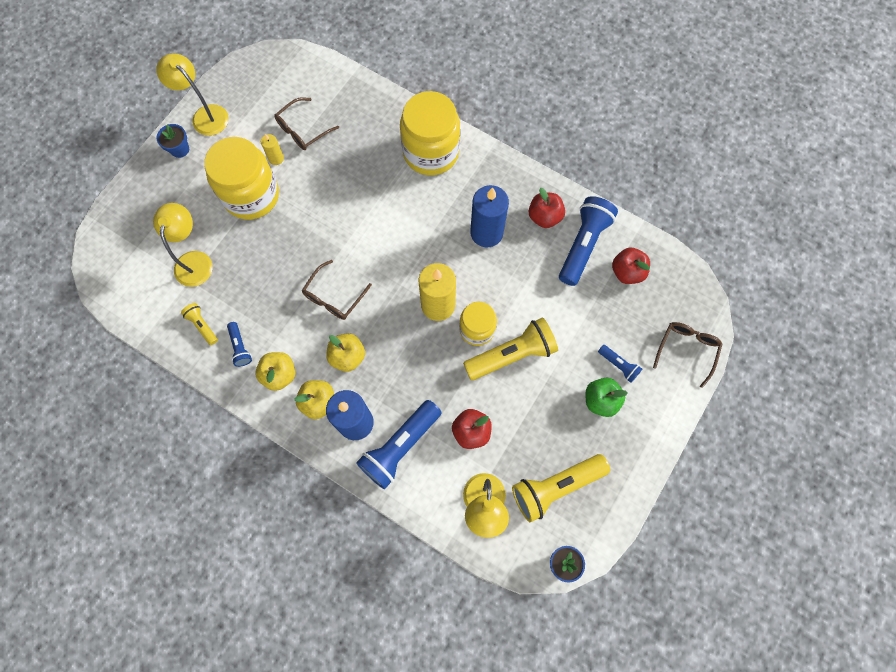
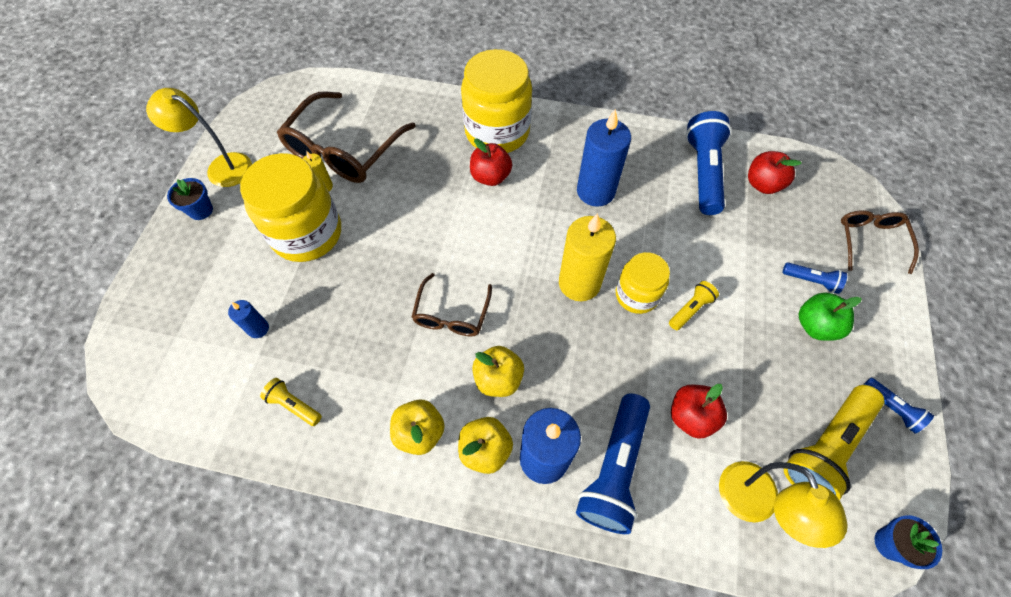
camera: 20 degrees left, 10 degrees down
yellow lamp [153,203,213,287] -> blue candle [228,300,269,338]
blue flashlight [227,322,252,367] -> blue flashlight moved to [863,378,934,434]
brown glasses [274,97,339,150] -> brown glasses [277,92,416,183], size x1.75
yellow flashlight [463,318,558,380] -> yellow flashlight [669,281,719,330], size x0.49
red apple [529,188,565,228] -> red apple moved to [470,139,512,186]

